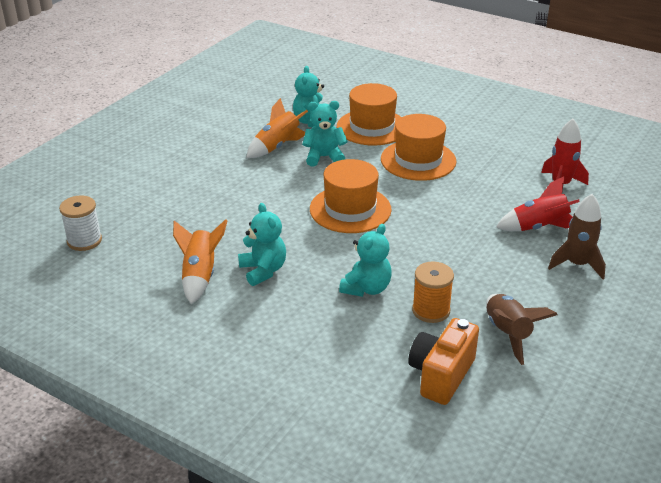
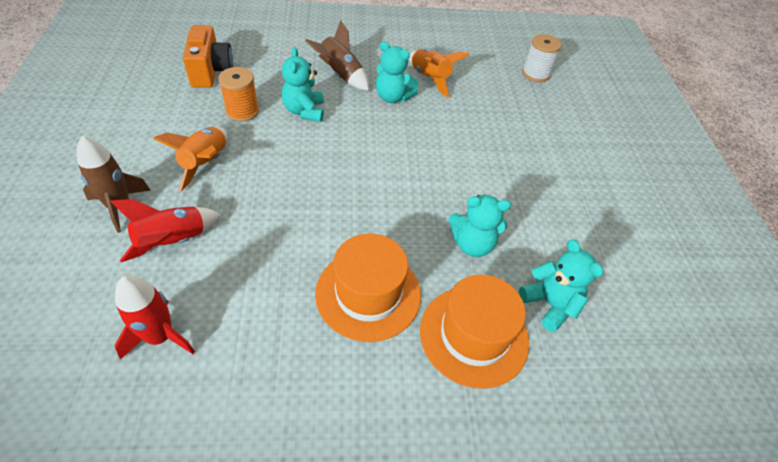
camera: 140 degrees right, 15 degrees up
orange rocket [246,98,308,158] -> orange rocket moved to [153,127,228,191]
turquoise teddy bear [302,101,348,167] -> turquoise teddy bear turned 45 degrees clockwise [449,195,511,257]
orange hat [310,159,392,233] -> none
brown rocket [486,294,558,365] -> brown rocket moved to [305,20,369,91]

